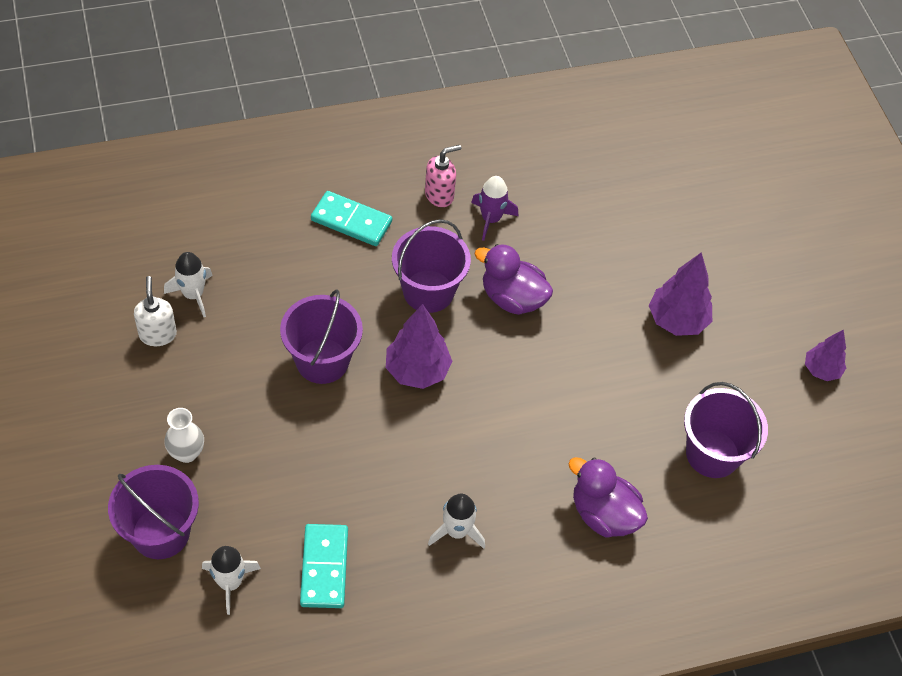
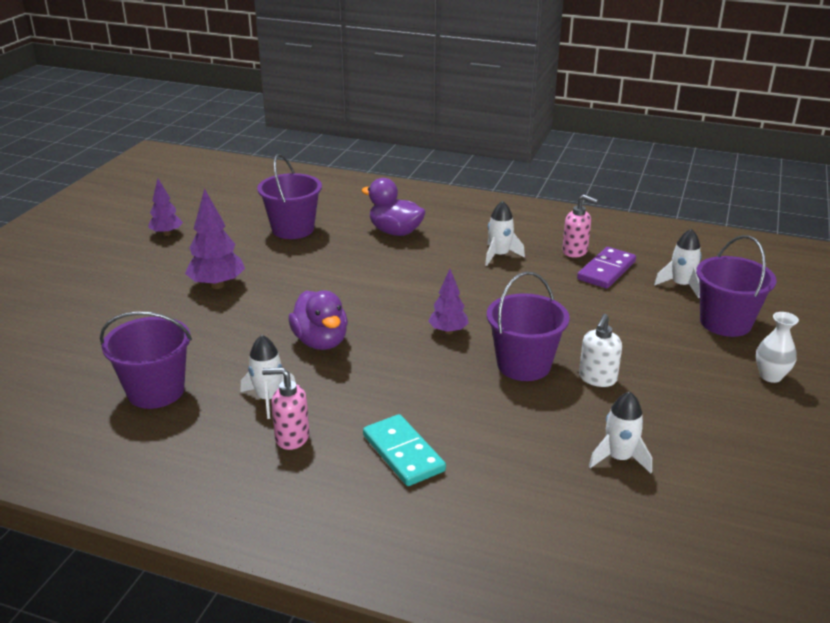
camera: 140 degrees left, 25 degrees down
white soap dispenser [134,276,177,346] -> white soap dispenser moved to [579,314,622,387]
white vase [164,408,204,463] -> white vase moved to [756,312,799,383]
turquoise domino [300,524,348,608] -> purple domino [577,247,636,289]
purple tree [386,304,452,389] -> purple tree [429,269,469,334], size x0.64
purple bucket [392,219,471,313] -> purple bucket moved to [100,311,192,409]
purple rocket [471,176,518,241] -> white rocket [241,335,296,419]
purple duck [568,457,648,537] -> purple duck turned 135 degrees clockwise [361,178,426,236]
none -> pink soap dispenser [562,194,598,258]

